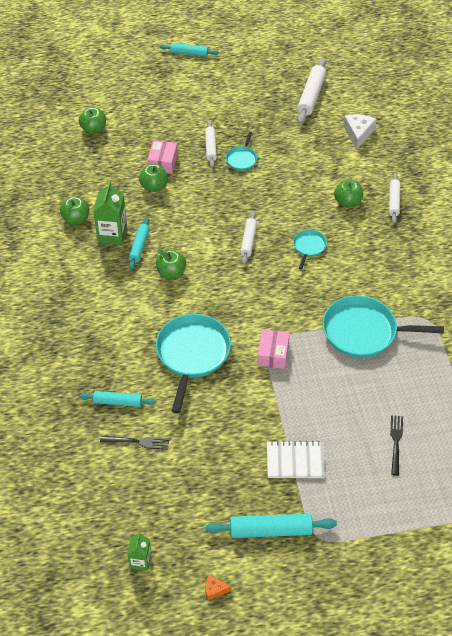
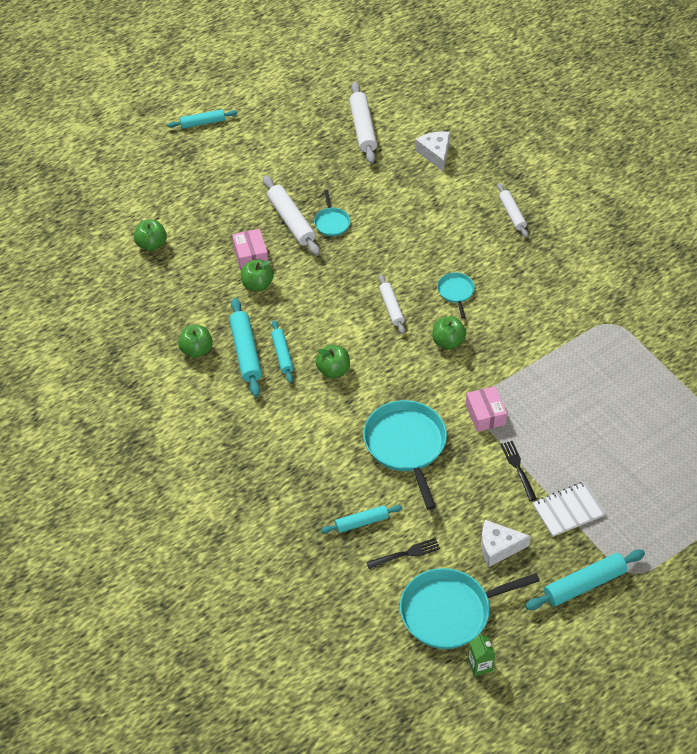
camera: 25 degrees left, 0 degrees up
green carton [93,181,127,245] -> turquoise rolling pin [229,298,262,397]
white rolling pin [205,121,217,168] -> white rolling pin [263,176,320,256], size x1.57
orange cheese [205,575,232,601] -> none
turquoise pan [322,295,444,358] -> turquoise pan moved to [400,568,540,649]
green apple [334,179,363,208] -> green apple moved to [432,316,466,349]
black fork [390,415,403,476] -> black fork moved to [500,441,537,501]
none -> white cheese [481,520,531,567]

